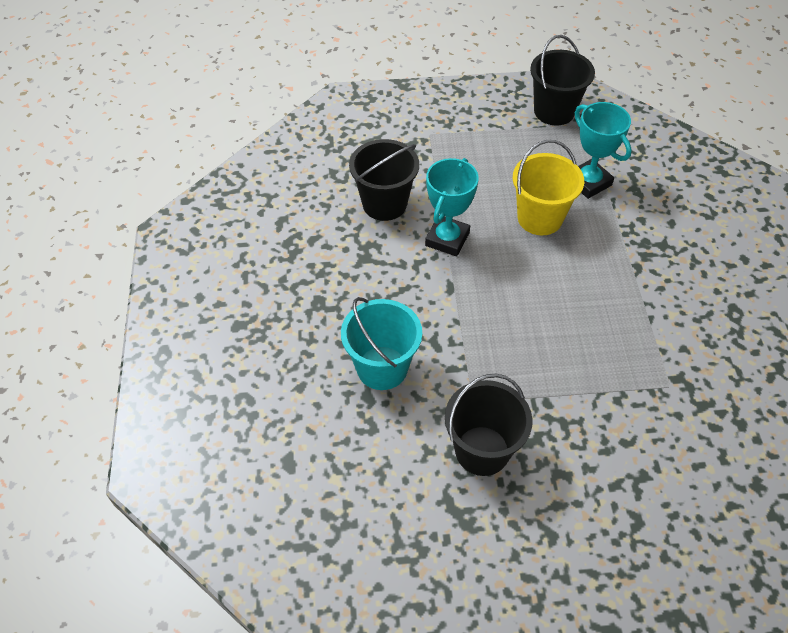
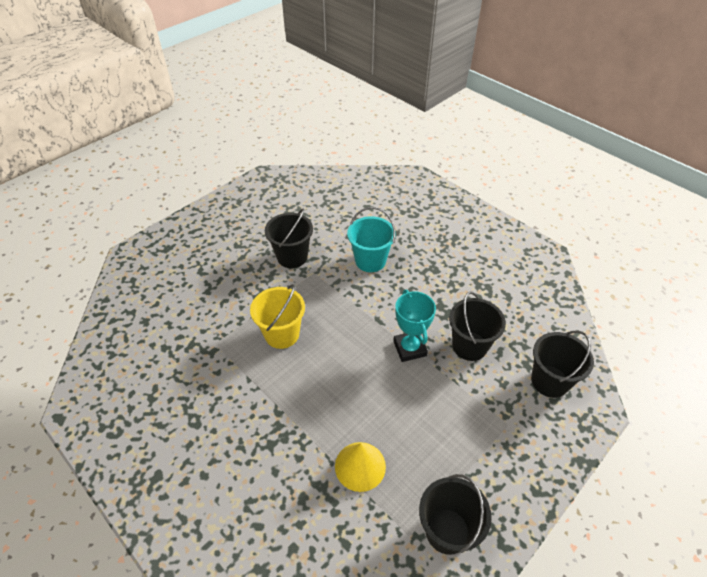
camera: 140 degrees right, 5 degrees down
yellow bucket [513,140,584,235] -> yellow bucket moved to [250,284,305,349]
turquoise trophy [575,102,632,199] -> yellow cone [335,442,386,492]
none -> black bucket [531,330,594,398]

